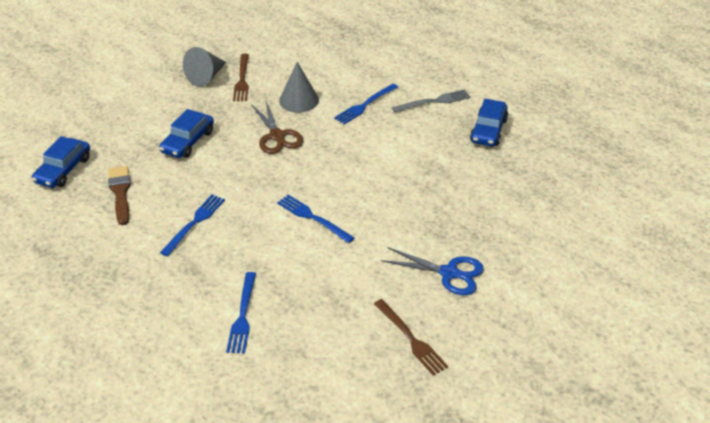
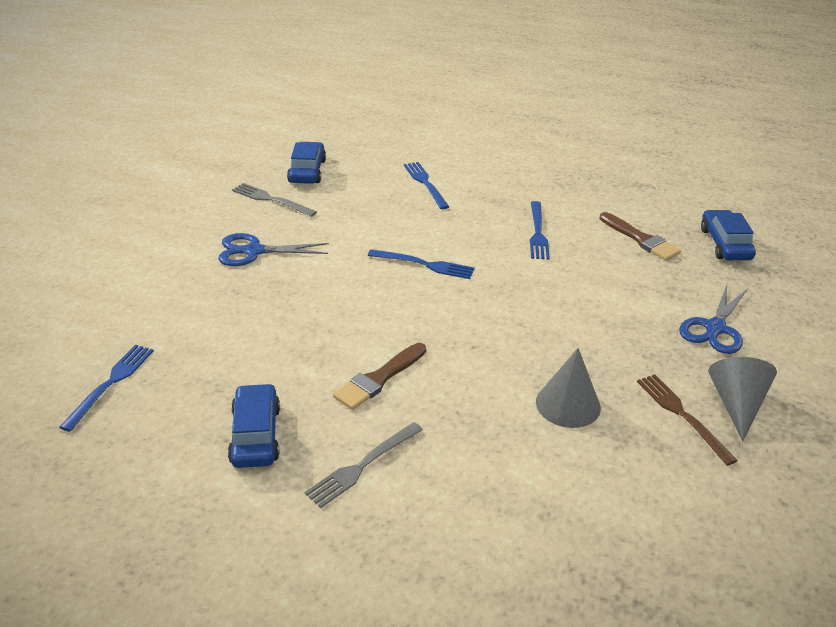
camera: 155 degrees right, 5 degrees down
blue car [159,109,214,158] -> blue car moved to [287,142,326,184]
brown scissors [251,101,303,154] -> none
blue fork [334,84,398,125] -> blue fork moved to [59,344,154,432]
brown fork [374,299,448,376] -> grey fork [232,183,317,217]
none -> brown brush [333,343,426,410]
none -> blue scissors [679,285,748,354]

